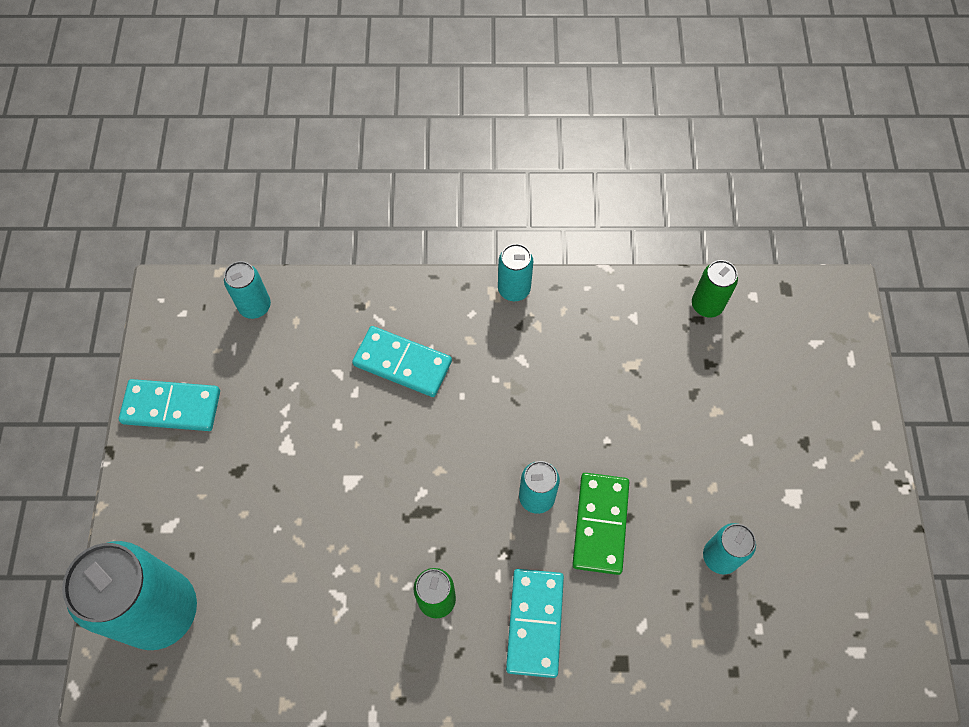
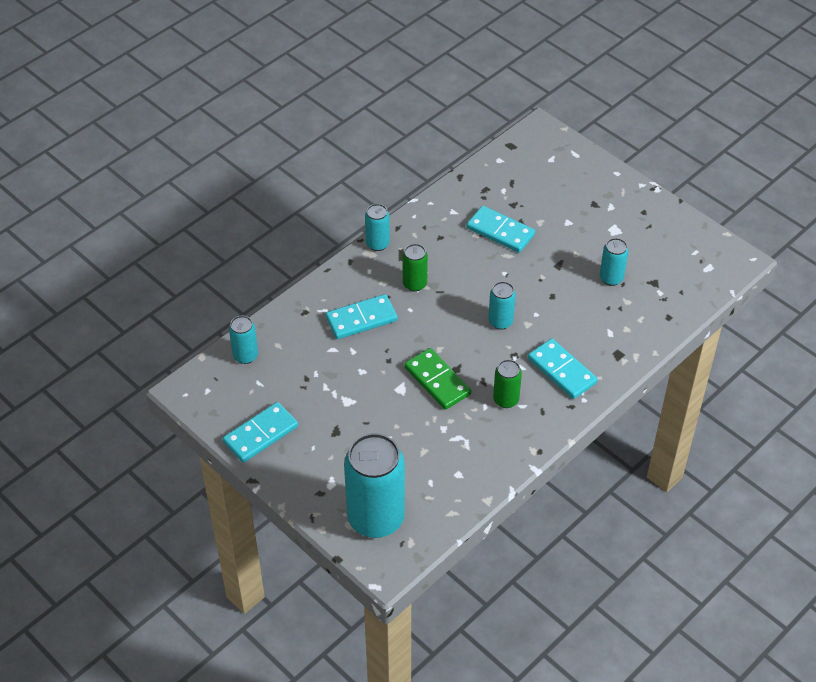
camera: 45 degrees left, 15 degrees down
green domino [572,473,629,575] -> green domino moved to [404,348,471,410]
green can [692,260,738,317] -> green can moved to [403,244,428,292]
none -> turquoise domino [466,206,535,253]

